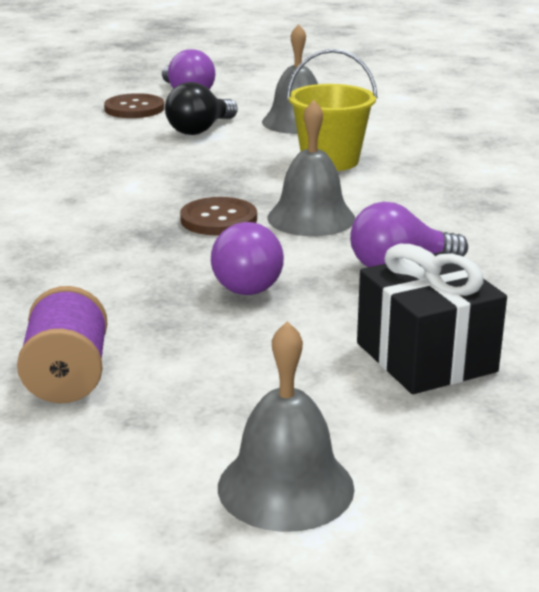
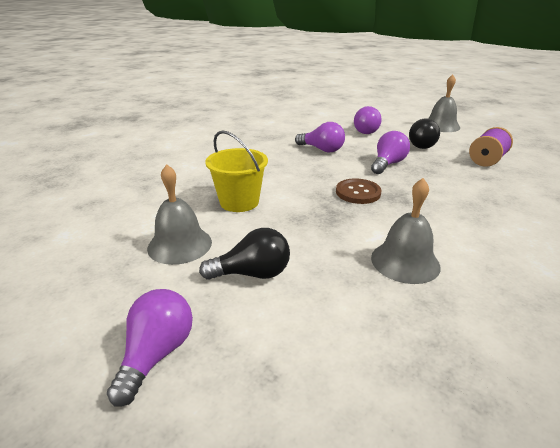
camera: 135 degrees left, 5 degrees up
brown button [104,93,164,118] -> none
grey bell [268,100,355,236] -> grey bell moved to [371,178,441,284]
black gift [357,244,507,394] -> purple light bulb [354,106,382,134]
none -> black light bulb [409,119,440,149]

